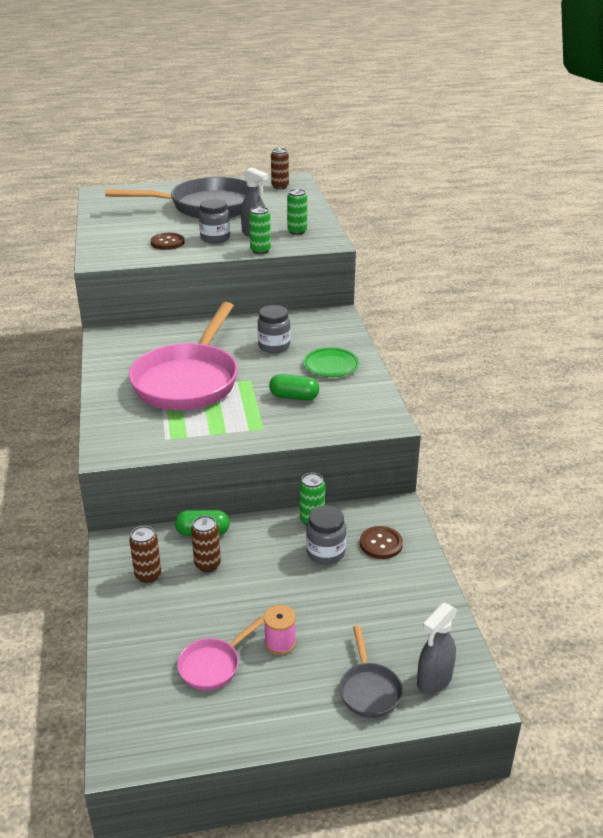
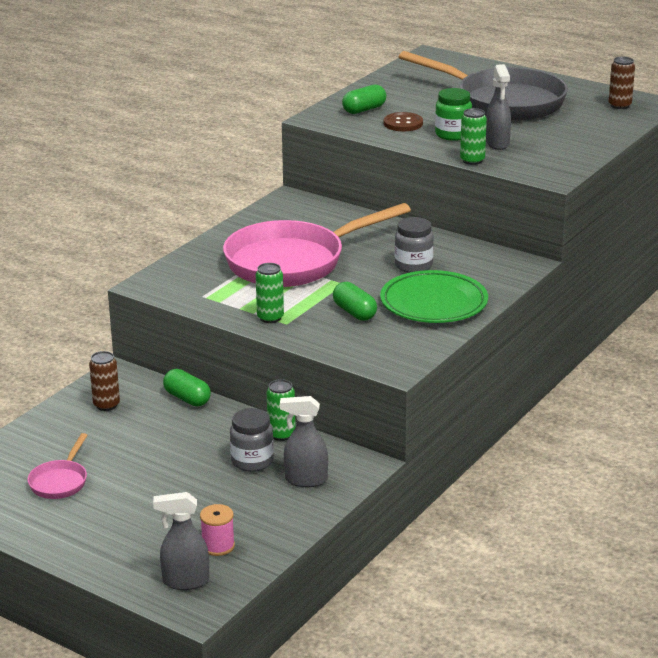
camera: 45 degrees right, 5 degrees down
pink pan [177,616,264,690] -> pink pan turned 75 degrees counterclockwise [27,433,88,499]
brown can [191,515,221,572] -> none
grey jar [199,199,230,244] -> green jar [435,88,472,141]
pink spool [264,605,296,655] -> pink spool moved to [200,504,235,556]
green can [287,189,307,235] -> green can moved to [256,263,284,323]
green plate [303,348,360,377] -> green plate [380,270,488,323], size x1.60
grey pan [339,625,403,718] -> none
brown button [360,526,403,559] -> grey spray bottle [280,396,328,487]
none -> green capsule [342,84,386,114]

